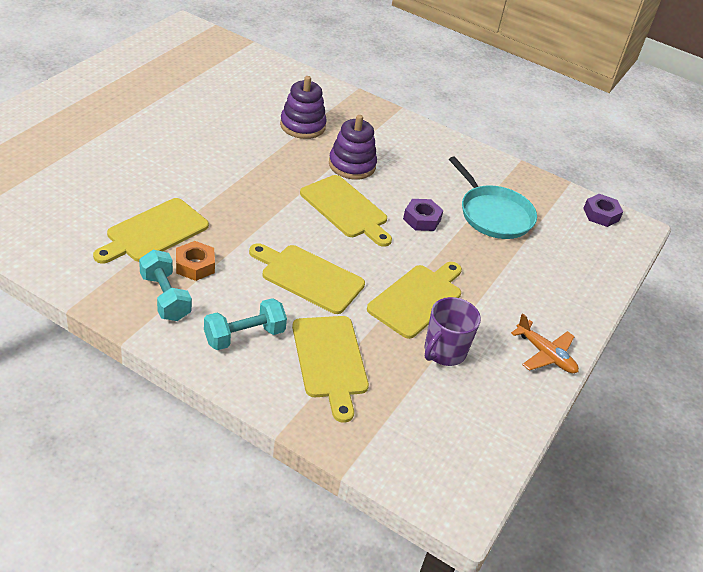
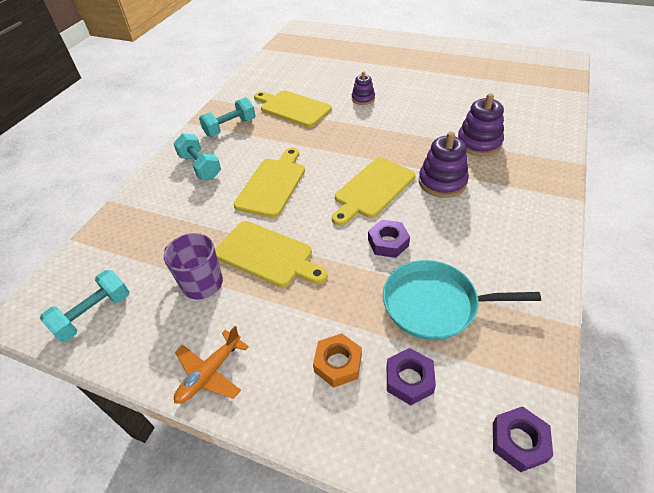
camera: 90 degrees right, 5 degrees up
orange nut [176,241,215,281] -> orange nut moved to [313,333,362,388]
yellow cutting board [292,316,369,423] -> none
turquoise pan [449,156,537,239] -> turquoise pan turned 45 degrees clockwise [383,260,541,340]
none -> turquoise dumbbell [40,270,129,342]
none -> purple stacking toy [352,71,375,105]
none -> purple nut [387,348,436,405]

